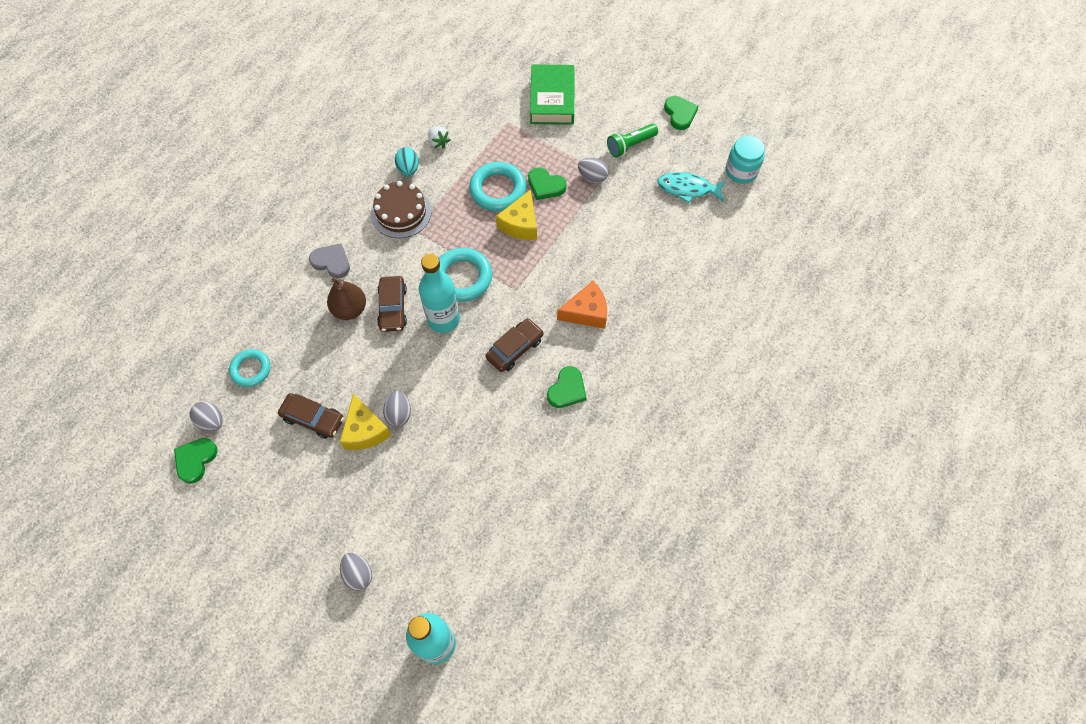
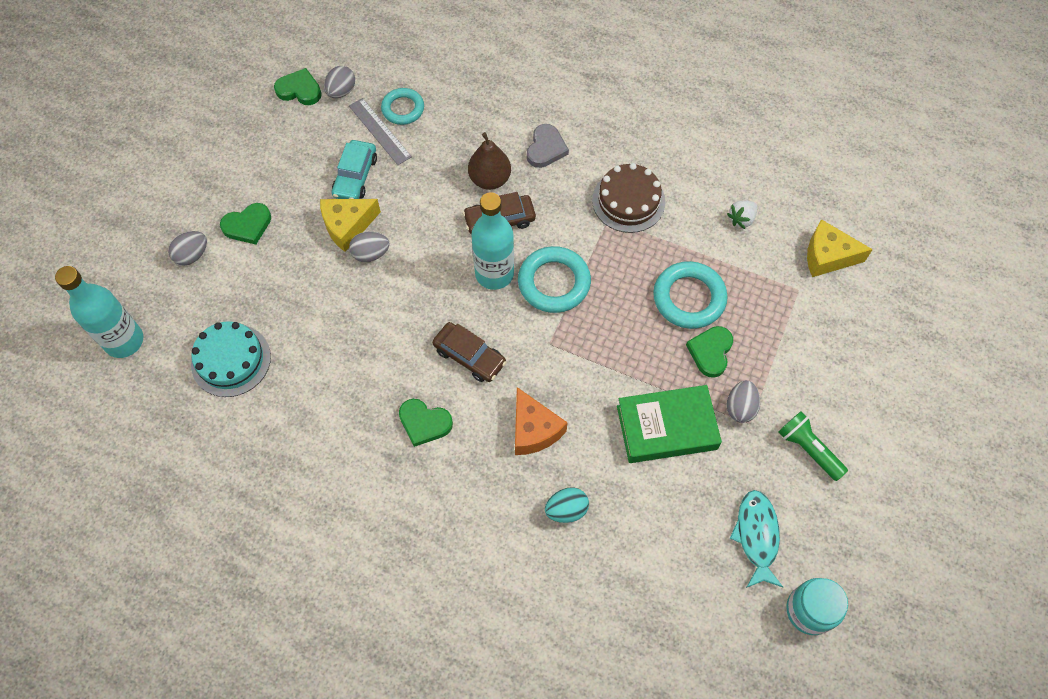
camera: 80 degrees right, 0 degrees up
brown car [278,393,344,439] -> turquoise car [332,140,377,199]
turquoise egg [395,148,419,176] -> turquoise egg moved to [545,487,589,523]
yellow cheese [496,189,537,240] -> yellow cheese moved to [807,219,873,277]
green book [530,64,574,125] -> green book moved to [617,385,722,463]
green heart [664,96,699,130] -> green heart moved to [220,203,271,245]
none -> turquoise cake [191,321,271,397]
none -> grey ruler [349,98,412,165]

